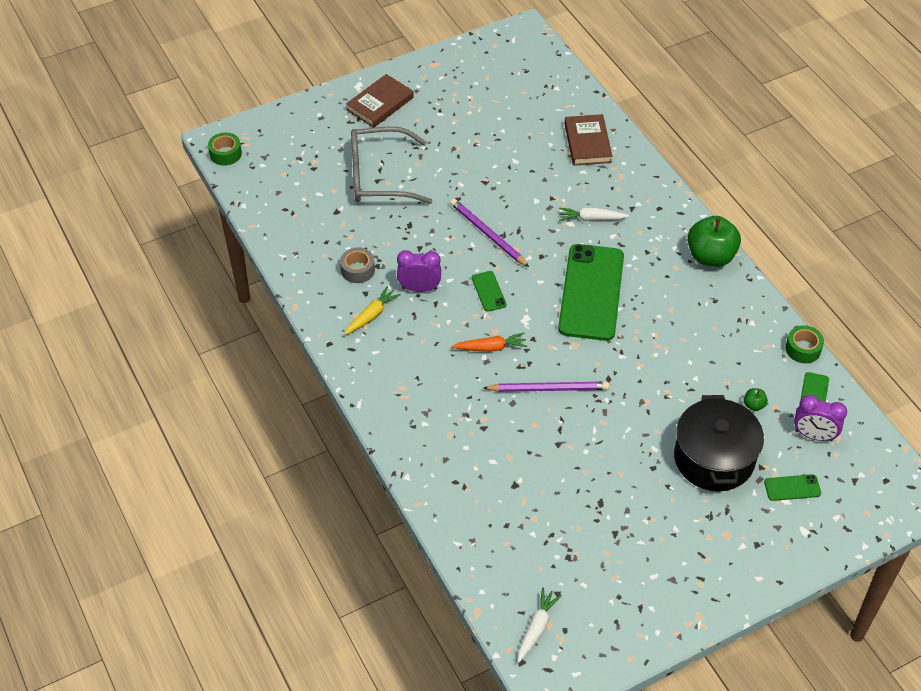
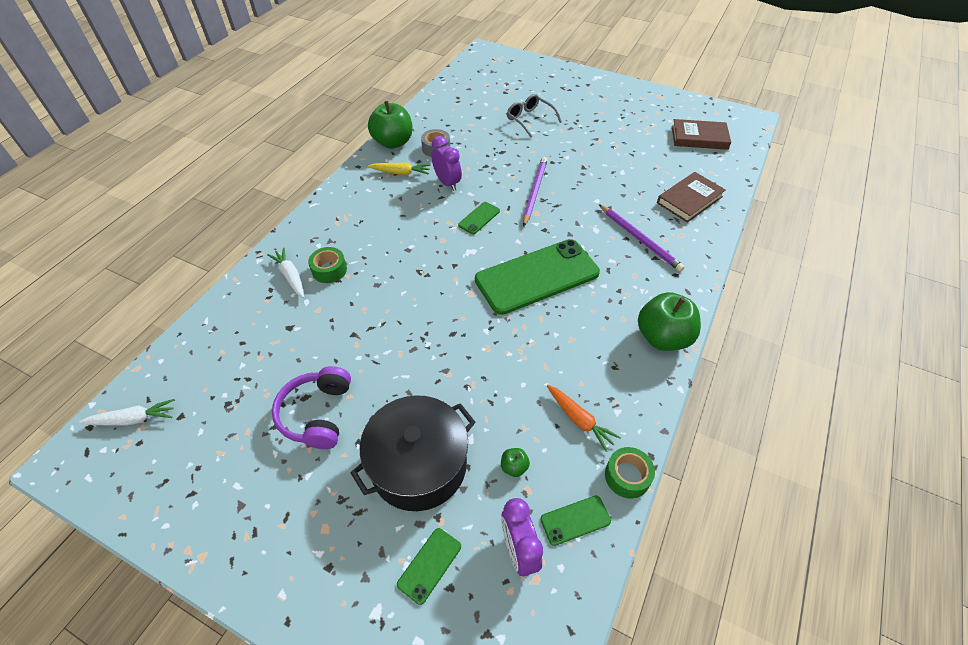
camera: 55 degrees right, 0 degrees up
green tape [208,132,242,166] -> green tape moved to [308,247,347,283]
brown book [346,74,414,128] -> brown book moved to [672,119,731,150]
grey glasses [351,126,432,204] -> grey glasses [507,94,562,137], size x0.58
orange carrot [452,332,527,352] -> orange carrot moved to [547,385,621,452]
purple pencil [484,382,609,392] -> purple pencil moved to [599,204,685,272]
white carrot [559,207,629,221] -> white carrot moved to [267,247,304,298]
green phone [764,474,821,501] -> green phone turned 75 degrees clockwise [397,528,461,605]
none -> purple headphones [272,366,351,449]
none -> green apple [368,101,413,149]

